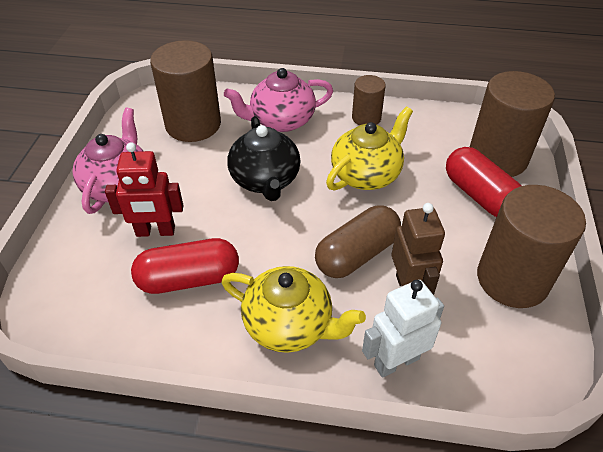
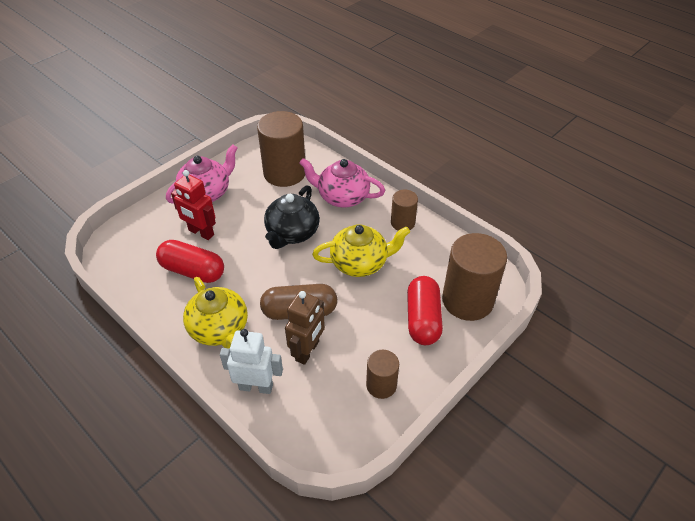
camera: 35 degrees right, 0 degrees up
brown cylinder [477,185,586,308] -> brown cylinder [366,350,399,399], size x0.53

